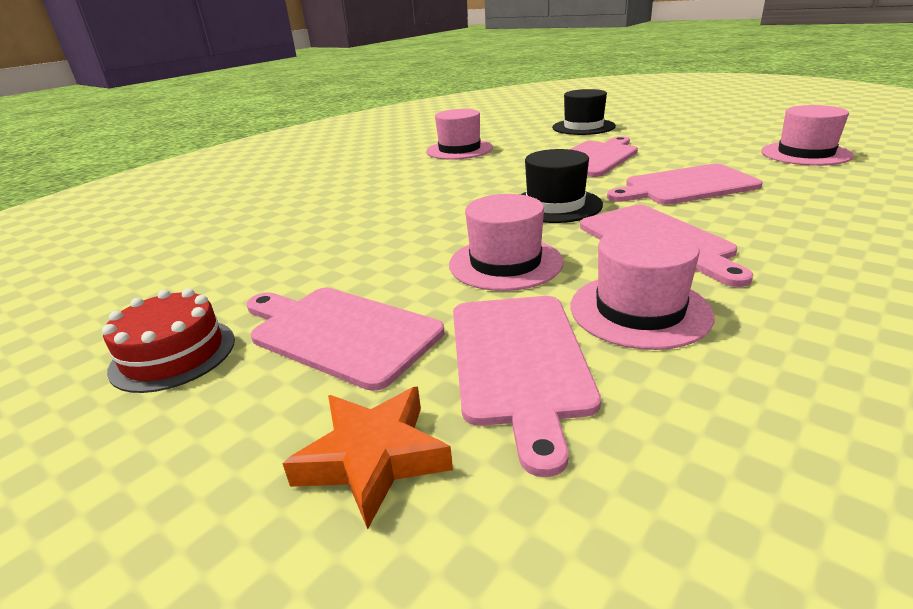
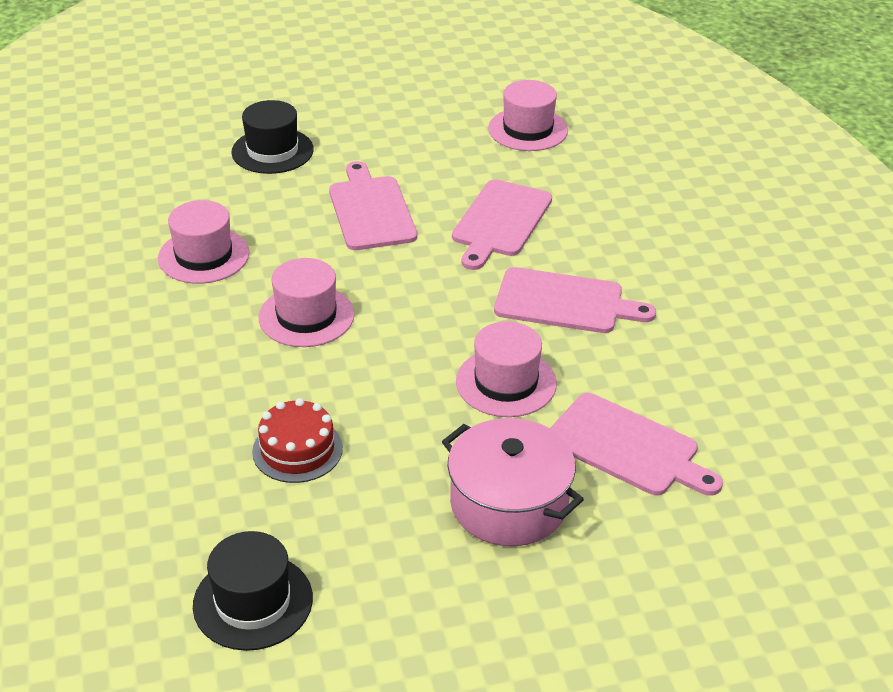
camera: 55 degrees left, 10 degrees up
red cake [102,289,235,393] -> red cake moved to [252,398,343,483]
pink cutting board [246,288,444,391] -> pink pot [442,418,584,546]
orange star [282,386,453,529] -> none
black hat [520,149,603,223] -> black hat moved to [193,531,313,651]
pink hat [571,227,714,350] -> pink hat moved to [259,258,355,347]

